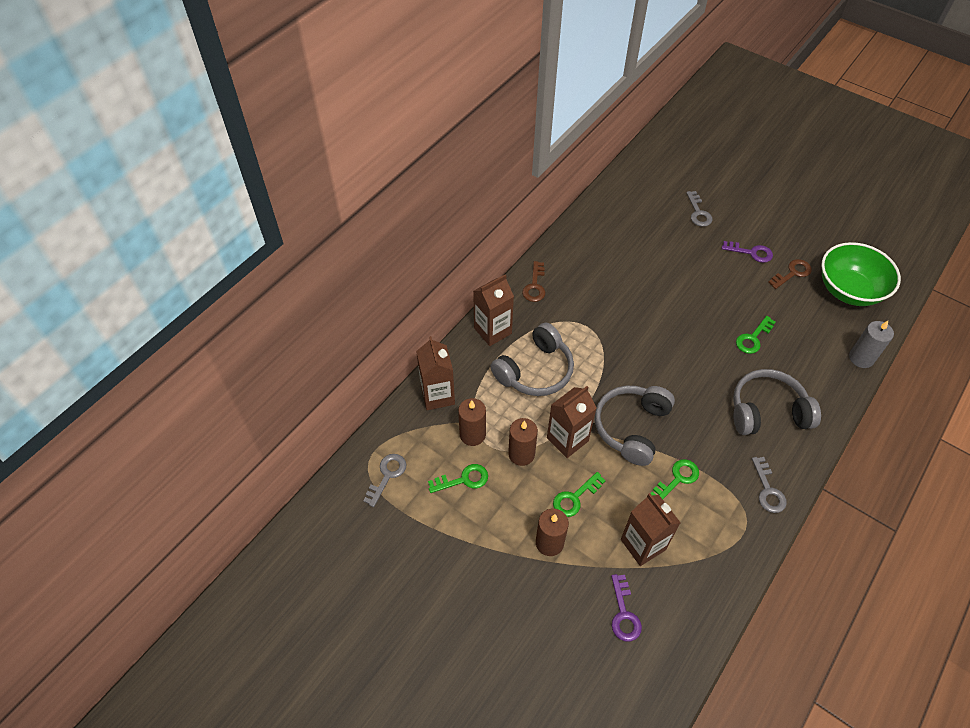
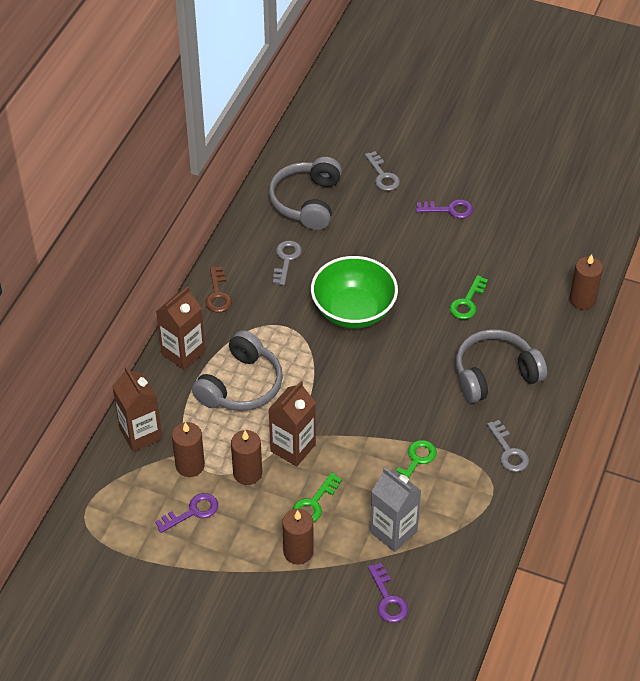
camera: 15 degrees left, 5 degrees down
grey key [363,454,406,507] -> grey key moved to [273,241,302,285]
green key [428,464,488,493] -> purple key [155,493,218,533]
grey headphones [595,386,675,466] -> grey headphones moved to [269,157,342,230]
brown carton [621,493,681,566] -> grey carton [370,467,421,552]
brown key [768,259,812,289] -> none
green bowl [822,242,901,306] -> green bowl moved to [311,256,398,329]
grey candle [849,321,894,368] -> brown candle [569,254,603,310]

